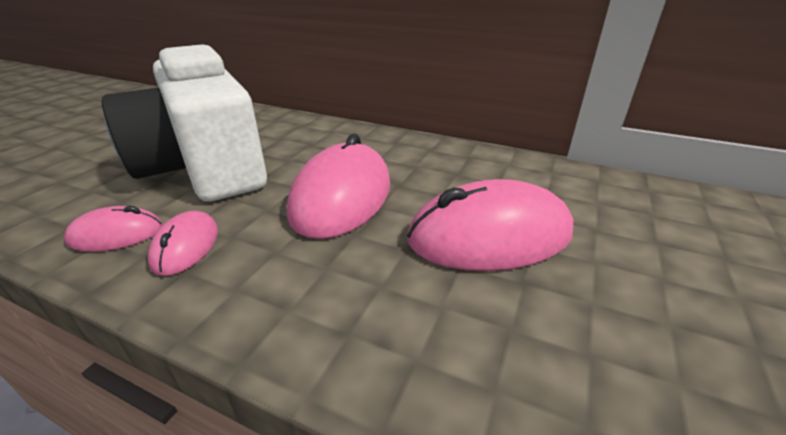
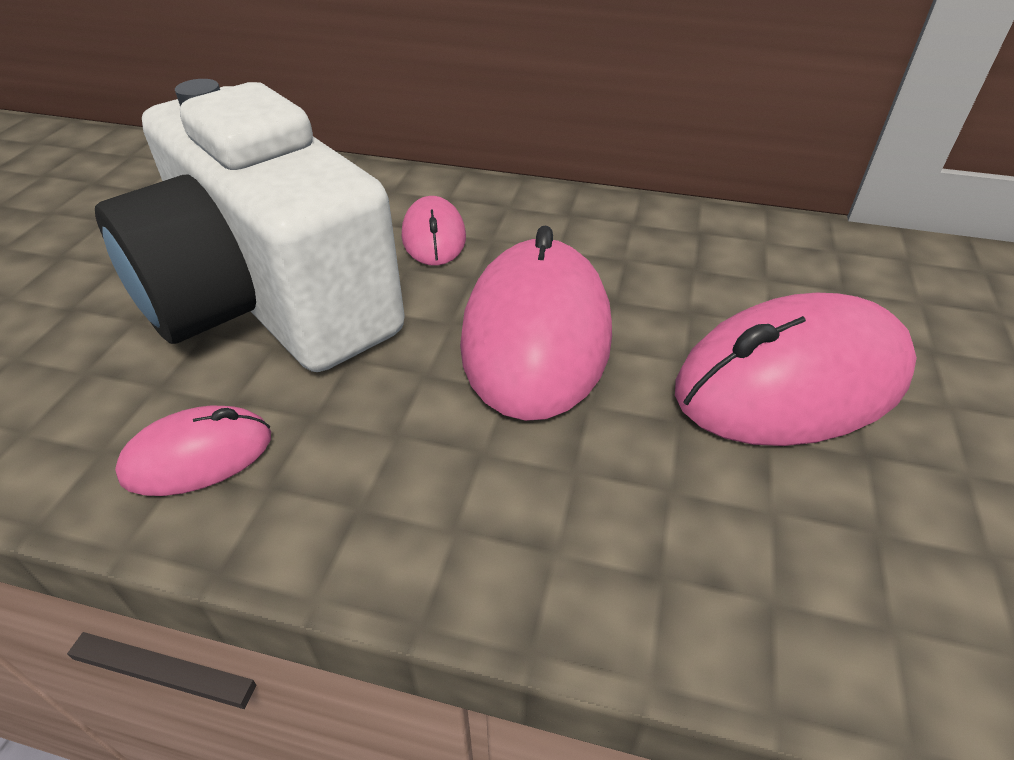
camera: 10 degrees left, 10 degrees up
pink mouse [147,211,218,276] -> pink mouse moved to [402,196,466,266]

